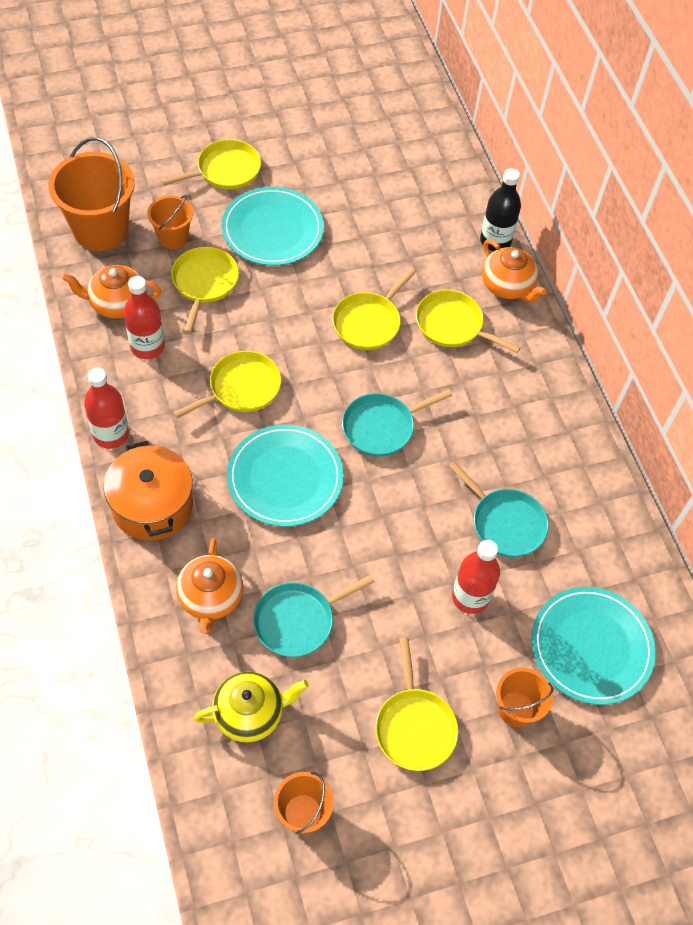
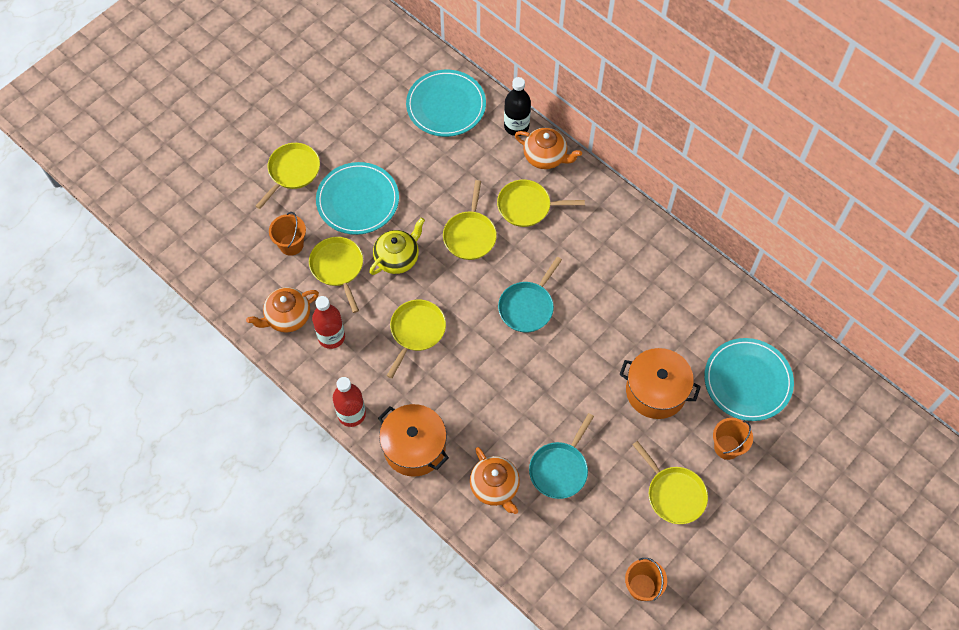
camera: 25 degrees left, 5 degrees up
orange bucket [48,137,135,251] -> none
yellow teapot [194,672,309,742] -> yellow teapot moved to [369,217,425,275]
turquoise plate [227,424,344,527] -> turquoise plate moved to [406,70,486,137]
turquoise pan [448,461,549,557] -> none
red bottle [452,540,500,614] -> orange pot [619,348,701,419]

